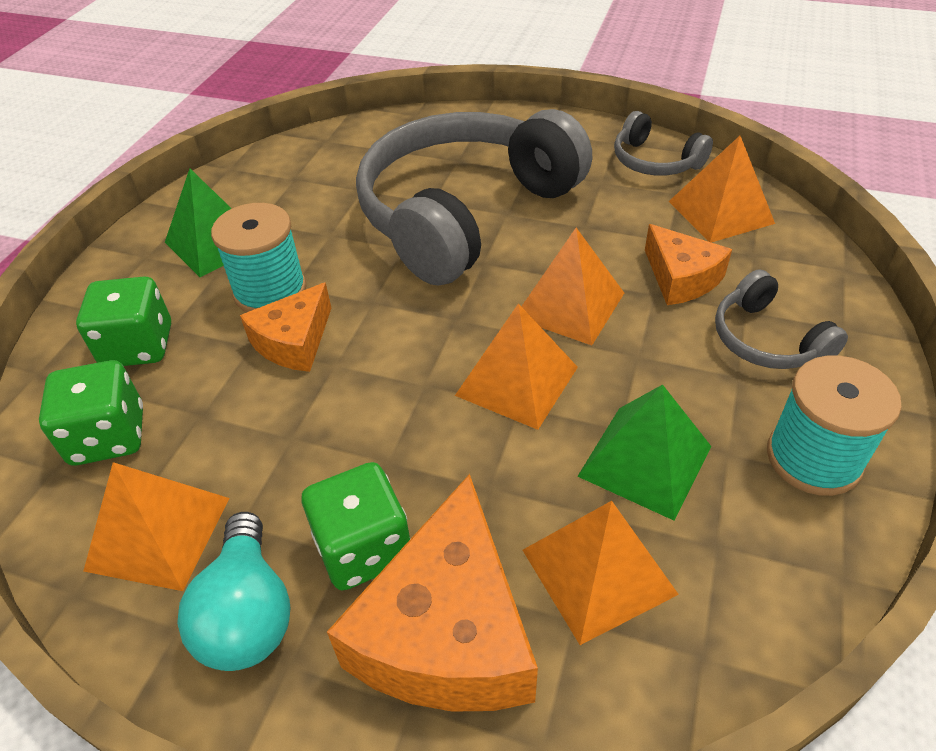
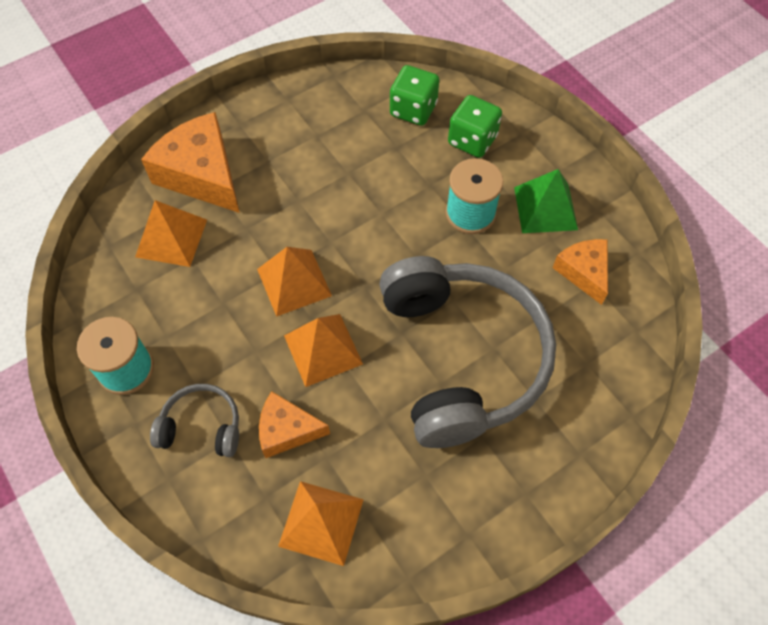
camera: 125 degrees right, 15 degrees up
orange pyramid [83,462,229,591] -> none
turquoise light bulb [177,512,291,671] -> none
orange cheese [240,282,331,372] -> orange cheese moved to [553,239,608,305]
green dice [302,462,410,590] -> none
green pyramid [577,384,711,521] -> none
grey headphones [614,111,713,175] -> none

